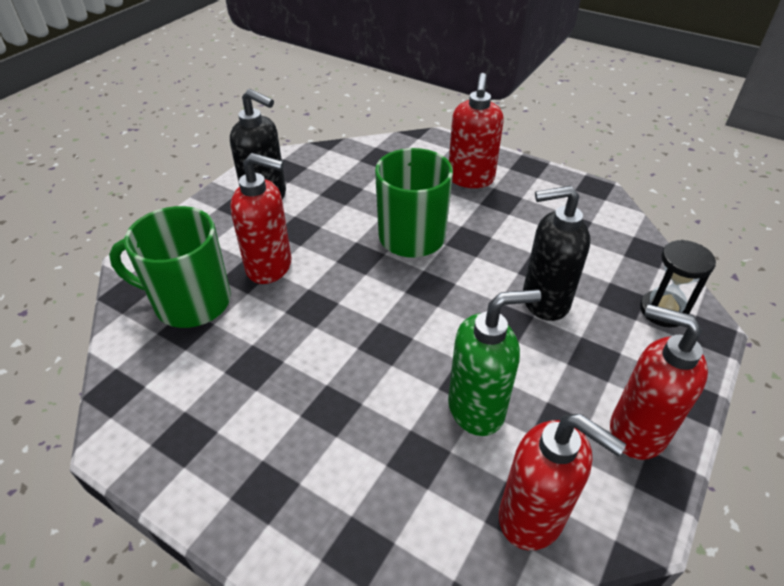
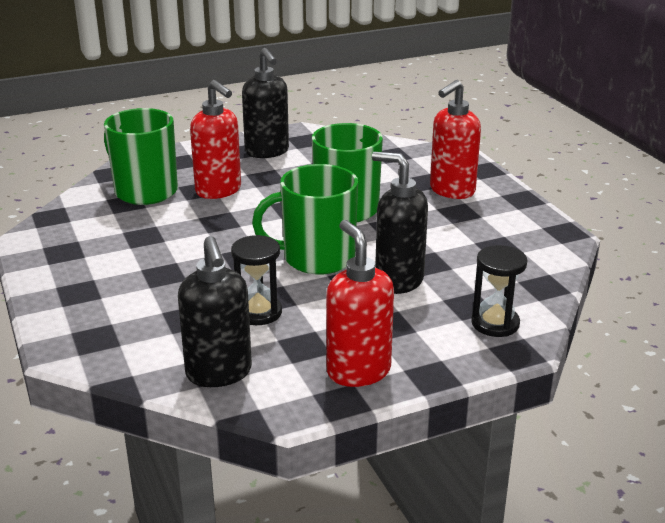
camera: 35 degrees right, 15 degrees down
green soap dispenser [448,289,541,436] -> black hourglass [231,235,282,325]
red soap dispenser [499,414,627,550] -> black soap dispenser [178,236,252,387]
none -> green mug [252,164,358,275]

